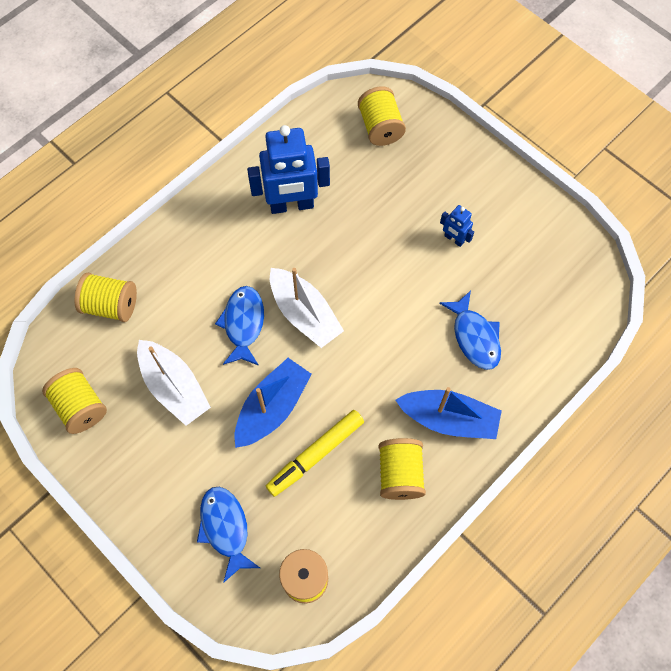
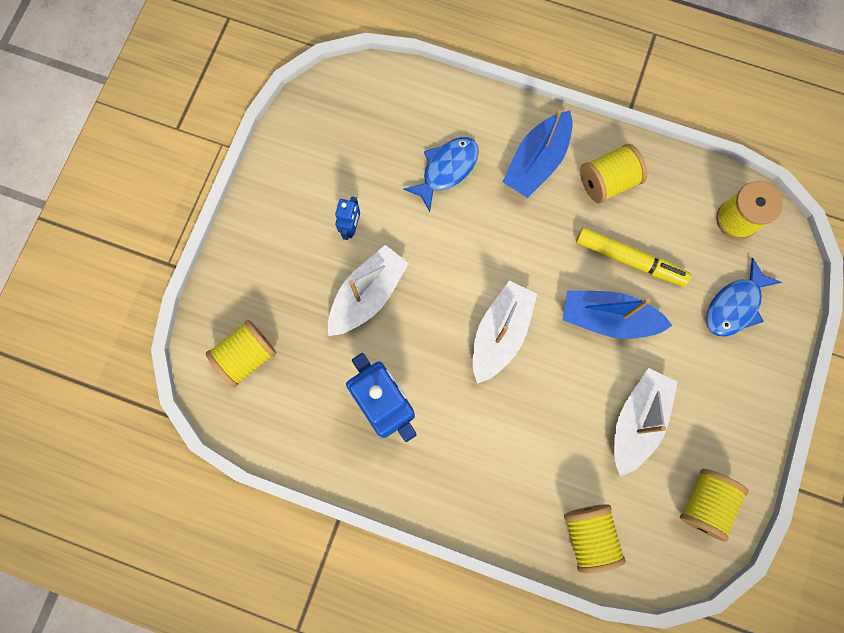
camera: 115 degrees left, 10 degrees up
blue fish [215,286,264,366] -> none
blue boat [396,387,502,439] -> blue boat turned 135 degrees counterclockwise [503,110,573,198]
none -> white boat [328,245,409,336]

